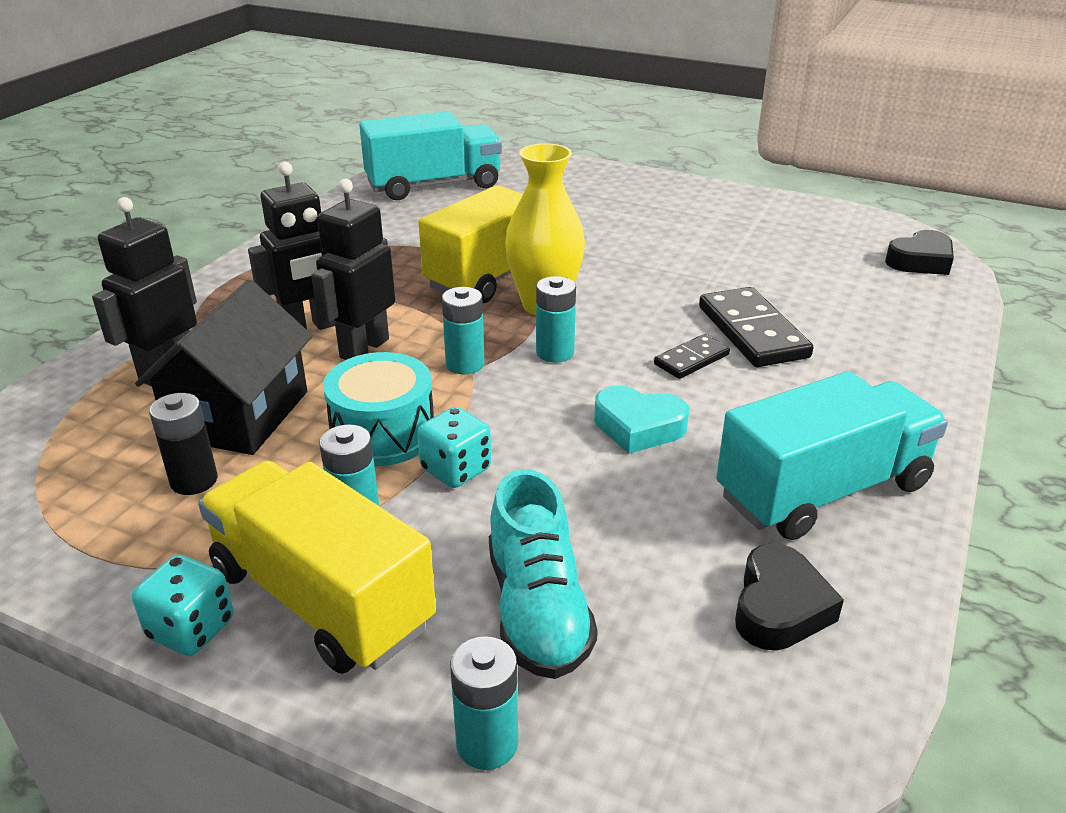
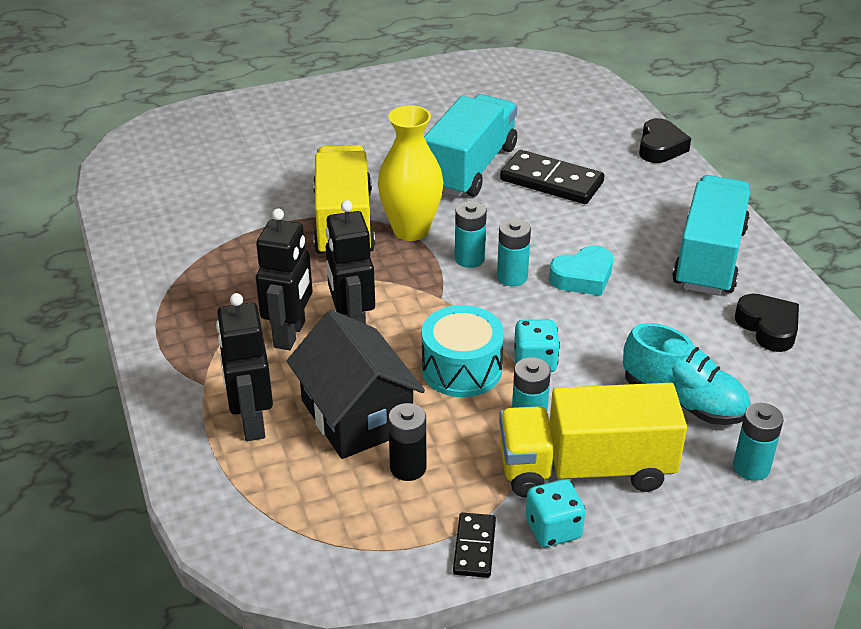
camera: 45 degrees left, 5 degrees up
turquoise truck [359,111,502,200] -> turquoise truck moved to [424,94,517,197]
turquoise battery [442,287,485,374] -> turquoise battery moved to [497,219,531,286]
black domino [654,334,730,379] -> black domino moved to [453,512,496,578]
black heart [885,230,954,275] -> black heart moved to [639,118,691,163]

